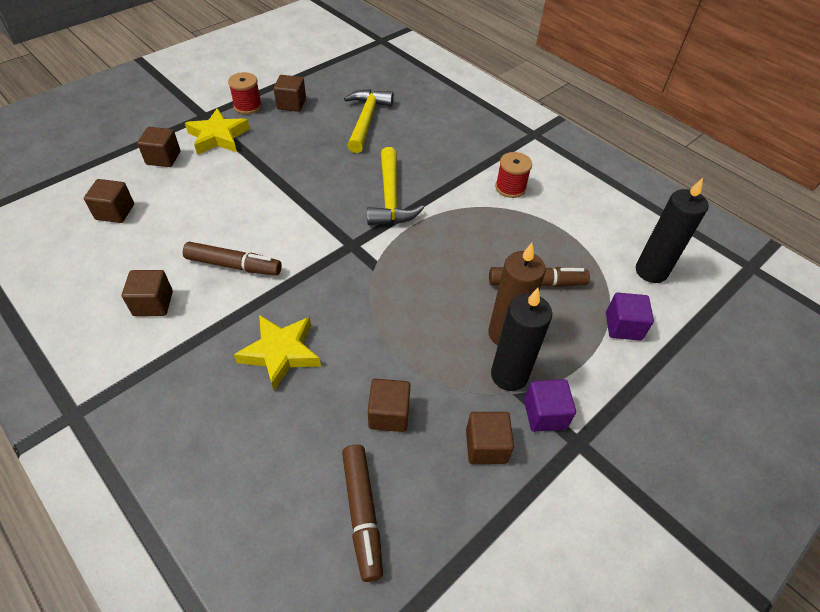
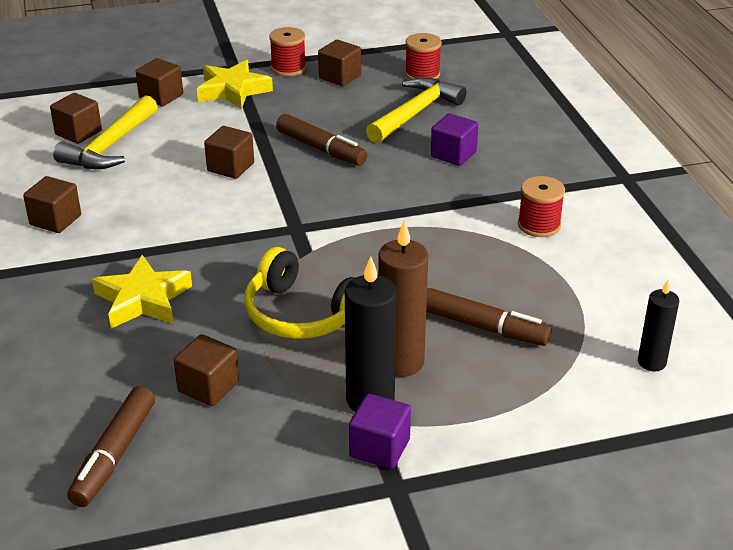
camera: 30 degrees right, 15 degrees down
brown marker [183,242,282,276] -> brown marker moved to [276,114,367,166]
yellow hammer [367,147,424,225] -> yellow hammer moved to [53,95,158,169]
brown cube [466,412,514,464] -> brown cube moved to [204,126,254,179]
purple cube [606,292,654,341] -> purple cube moved to [431,113,478,166]
black candle [636,178,709,283] -> black candle [638,280,679,371], size x0.61
none -> yellow headphones [245,247,355,339]
none -> red spool [405,33,442,80]

